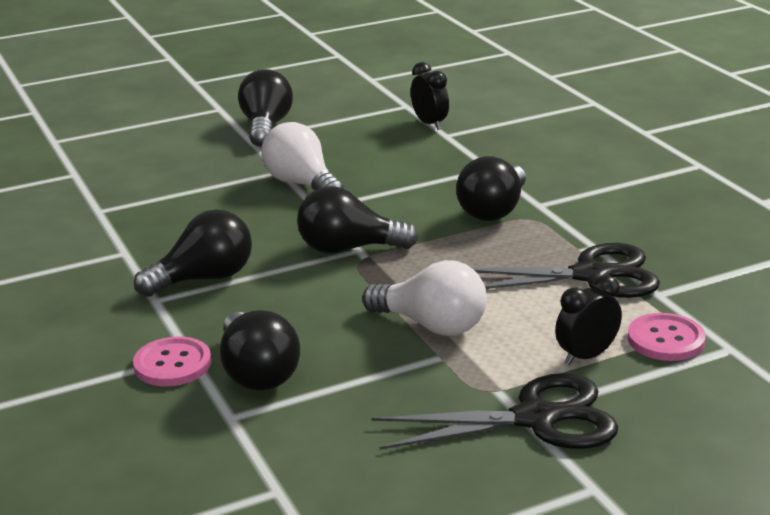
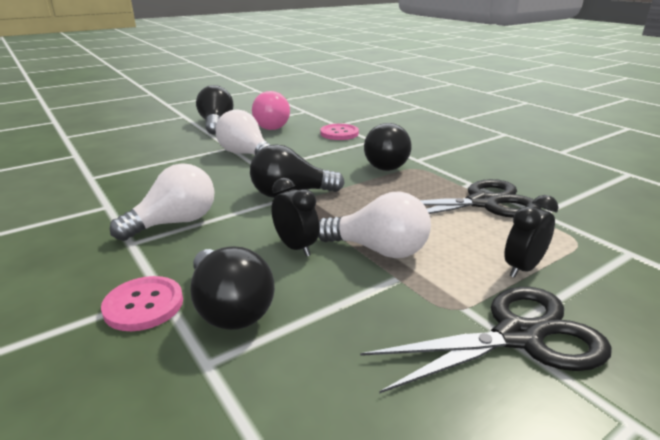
camera: 10 degrees left, 0 degrees up
black light bulb [134,209,252,297] -> white light bulb [110,163,215,241]
black clock [411,62,449,130] -> black clock moved to [272,178,320,257]
pink button [628,313,706,361] -> pink button moved to [320,124,359,140]
none -> pink light bulb [252,91,290,130]

